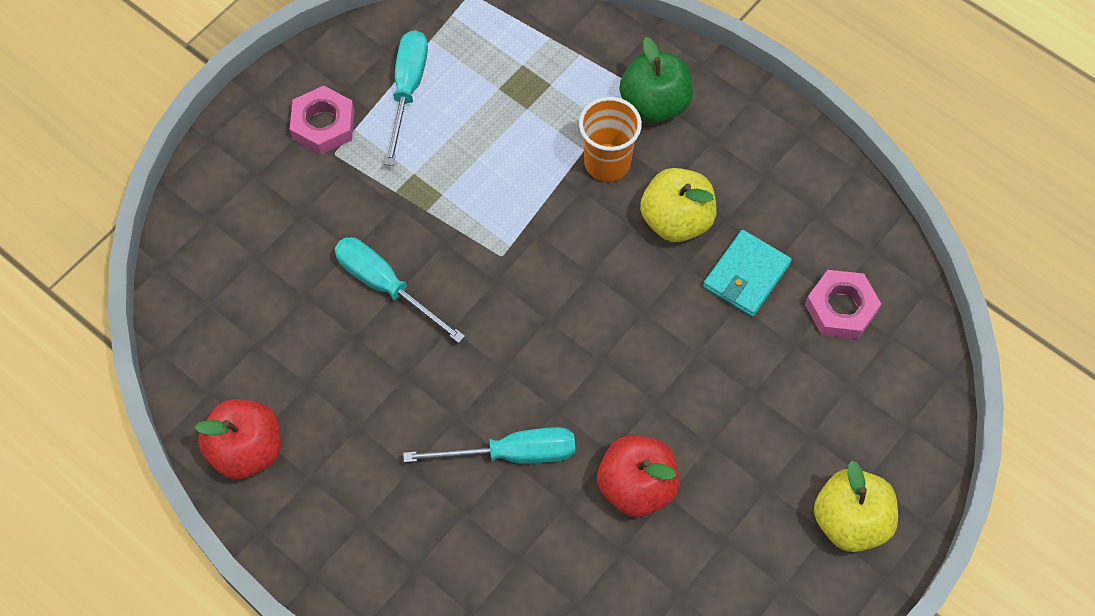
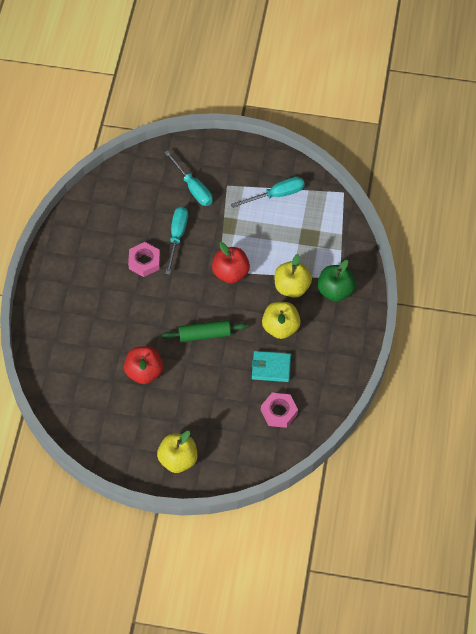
camera: 60 degrees right, 5 degrees down
red apple [194,399,281,480] -> red apple moved to [212,242,250,283]
pink nut [290,86,354,155] -> pink nut moved to [128,242,160,277]
turquoise screwdriver [403,427,575,464] -> turquoise screwdriver moved to [164,150,213,206]
orange cup [579,97,642,182] -> yellow apple [274,254,312,298]
none -> green rolling pin [162,320,247,342]

